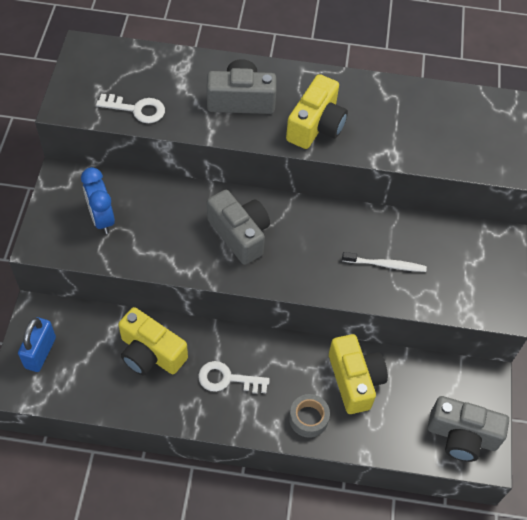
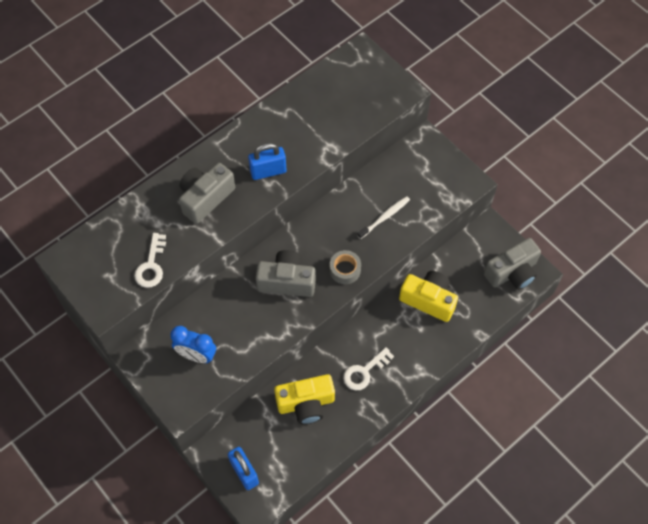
camera: 45 degrees left, 5 degrees up
white key [96,94,165,123] -> white key turned 135 degrees clockwise [134,233,166,288]
yellow camera [286,74,348,149] -> blue padlock [248,143,286,180]
grey tape [289,394,330,438] -> grey tape moved to [330,250,361,284]

